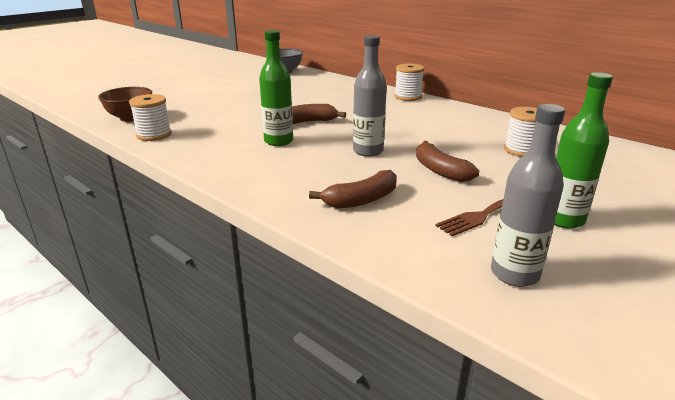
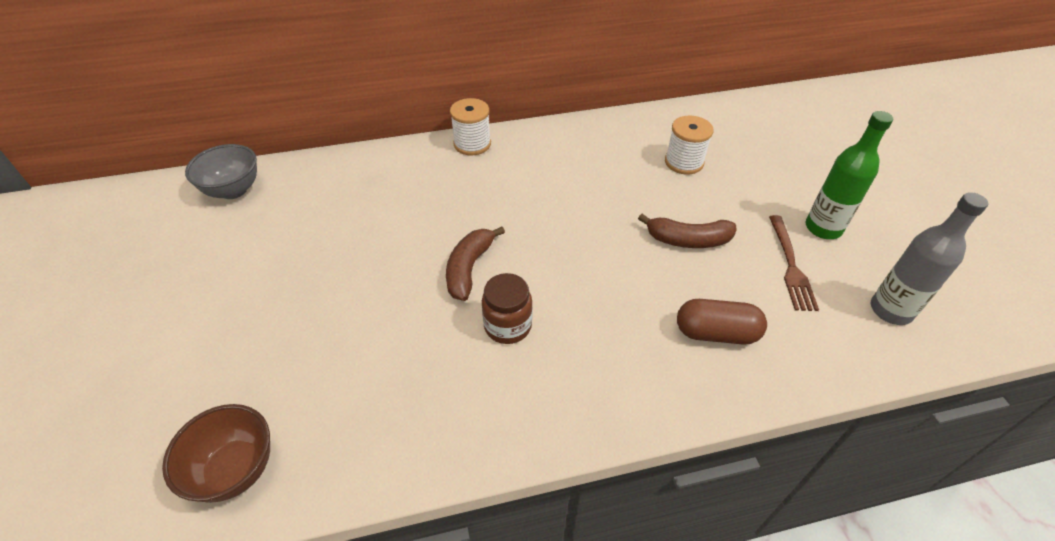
camera: 55 degrees left, 20 degrees up
white spool [129,94,172,141] -> none
green bottle [259,30,293,146] -> brown jar [482,273,533,344]
brown banana [309,170,397,208] -> brown capsule [677,299,767,345]
grey bottle [353,35,387,157] -> none

